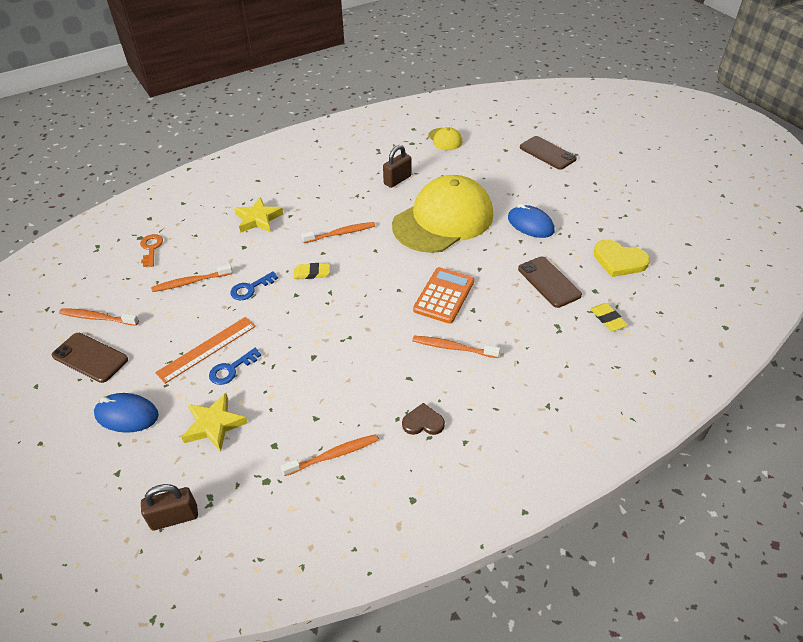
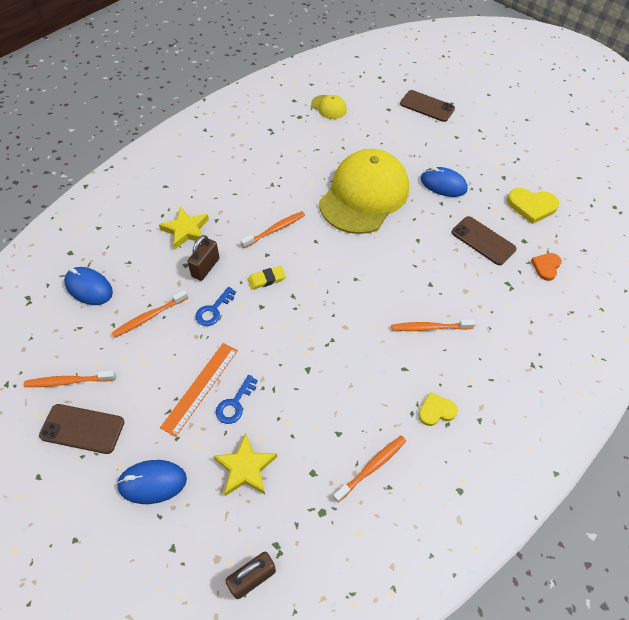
camera: 20 degrees left, 10 degrees up
orange key [140,234,163,267] -> blue mouse [64,267,113,305]
brown padlock [383,145,412,188] -> brown padlock moved to [187,235,220,281]
brown heart [402,403,445,435] -> yellow heart [418,392,458,426]
orange calculator [413,267,474,324] -> none
yellow eraser [591,303,628,331] -> orange heart [531,253,562,281]

